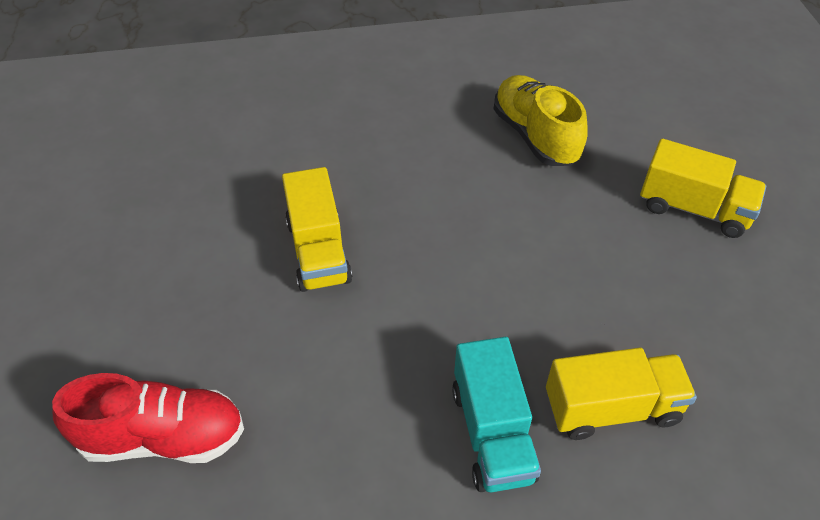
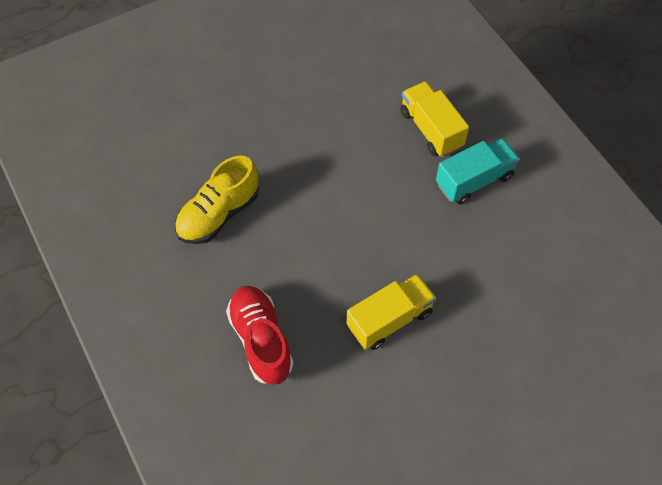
camera: 110 degrees left, 10 degrees up
red shoe [52,373,244,463] -> red shoe moved to [226,286,293,385]
yellow truck [640,138,766,238] -> none

